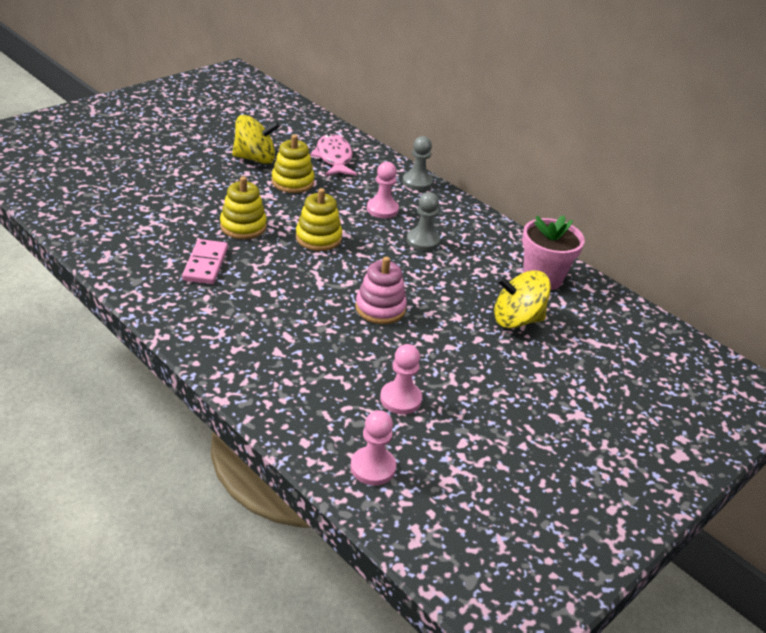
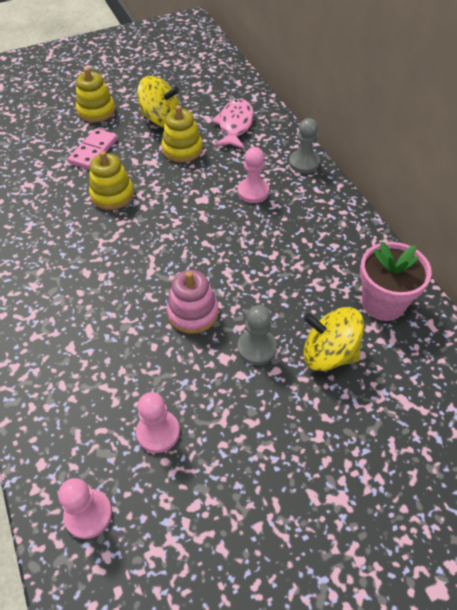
camera: 25 degrees right, 15 degrees up
pink domino [182,239,228,284] -> pink domino moved to [68,128,118,170]
yellow stacking toy [296,188,342,251] -> yellow stacking toy moved to [76,67,115,122]
grey pawn [406,192,440,251] -> grey pawn moved to [238,305,277,365]

